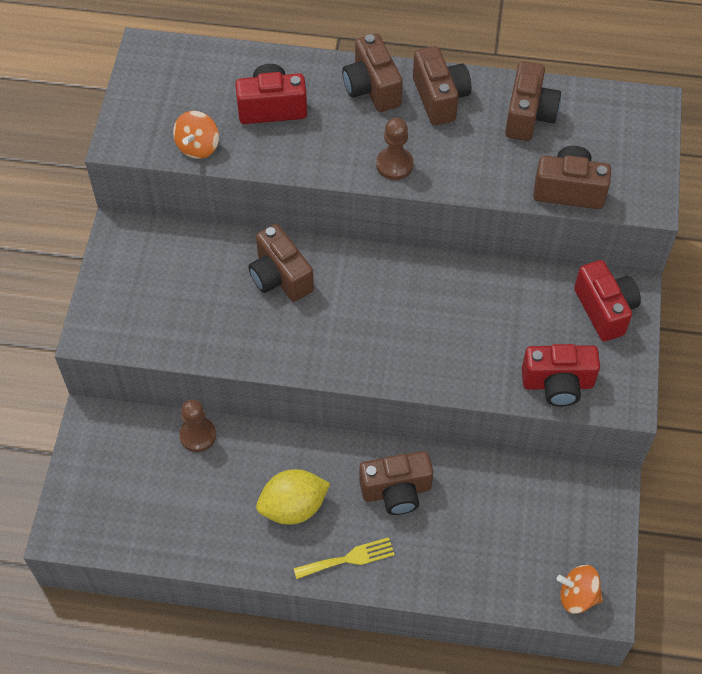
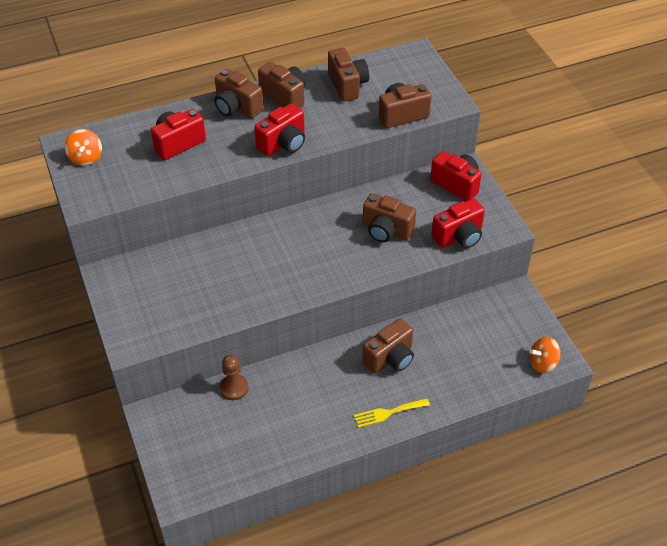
camera: 30 degrees left, 10 degrees down
orange spinning top [173,111,219,159] -> orange spinning top moved to [65,129,102,166]
brown camera [248,224,314,302] -> brown camera moved to [363,193,416,242]
yellow lemon [256,469,330,525] -> none
yellow fork [293,537,395,579] -> yellow fork turned 150 degrees counterclockwise [354,398,430,428]
brown pawn [376,118,414,180] -> red camera [254,103,305,156]

